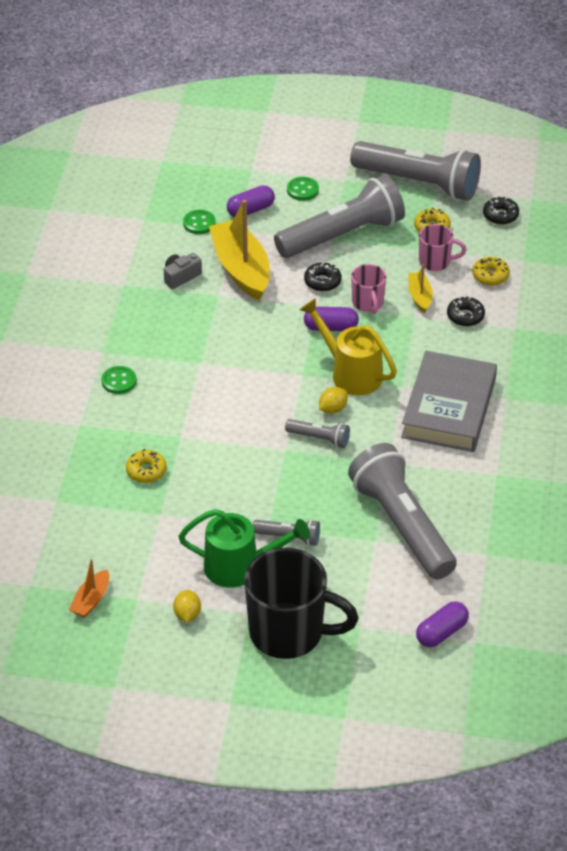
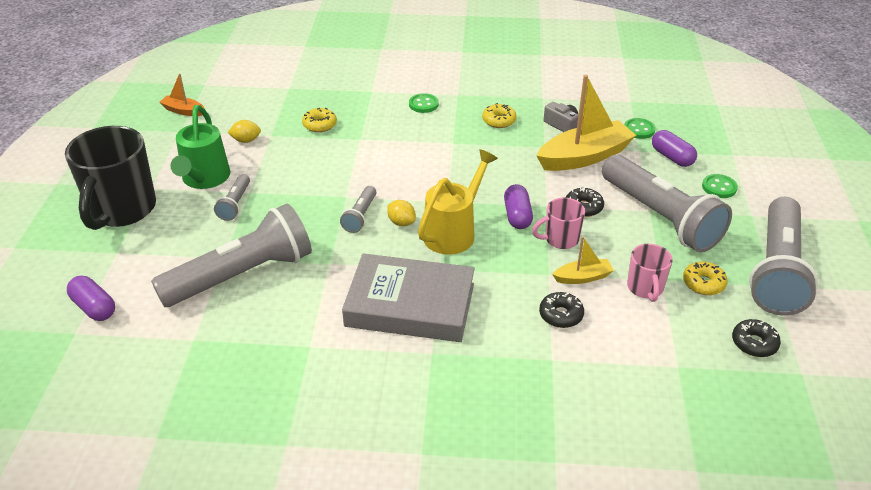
camera: 85 degrees right, 5 degrees down
yellow lemon [173,590,201,622] -> yellow lemon moved to [228,120,261,143]
yellow donut [472,257,510,286] -> yellow donut moved to [482,103,517,128]

